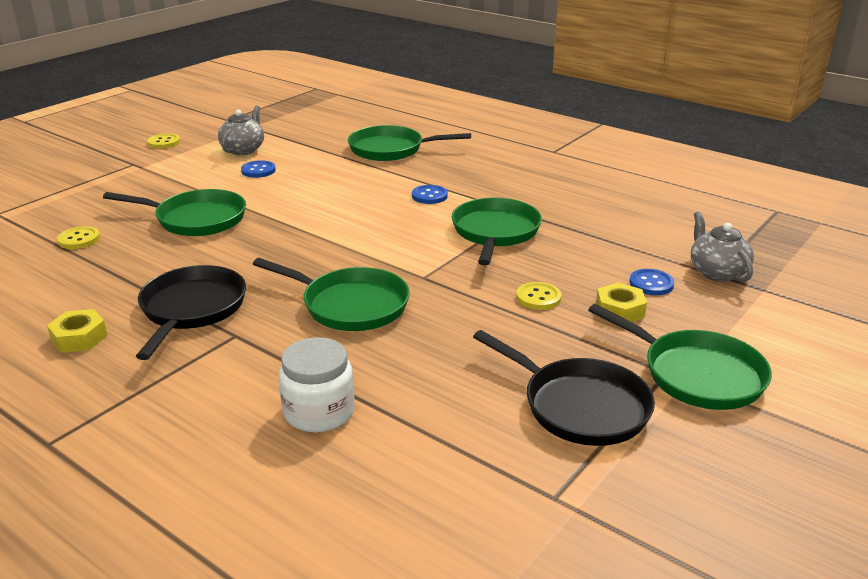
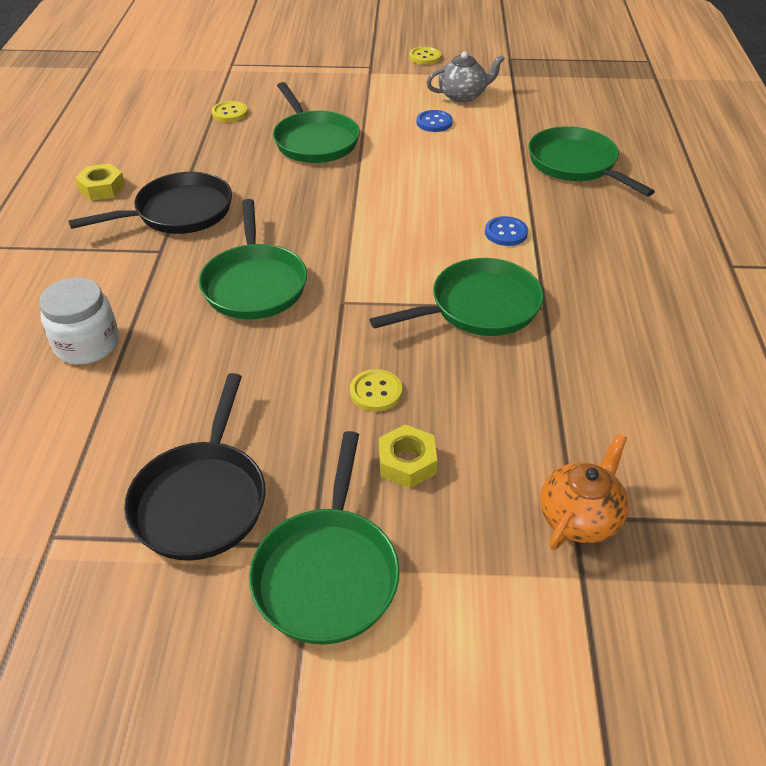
camera: 55 degrees right, 15 degrees up
blue button [629,269,674,295] -> none
grey teapot [691,212,754,282] -> orange teapot [540,433,629,550]

